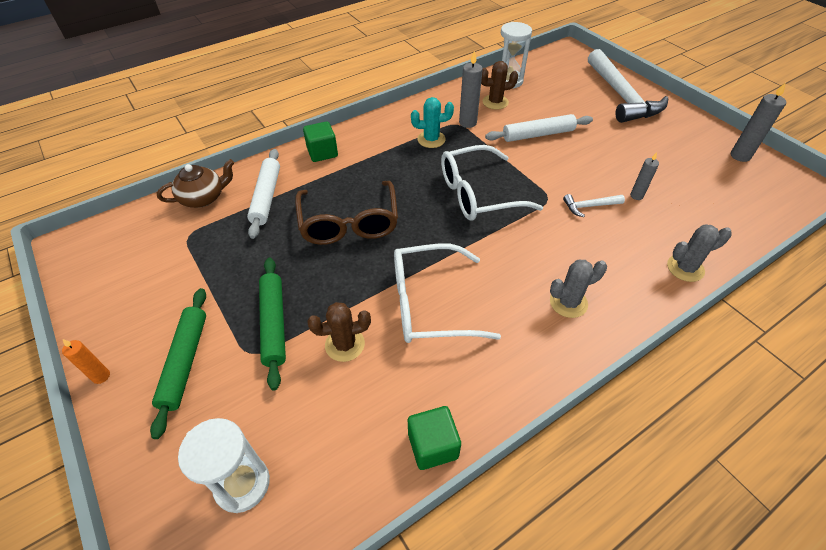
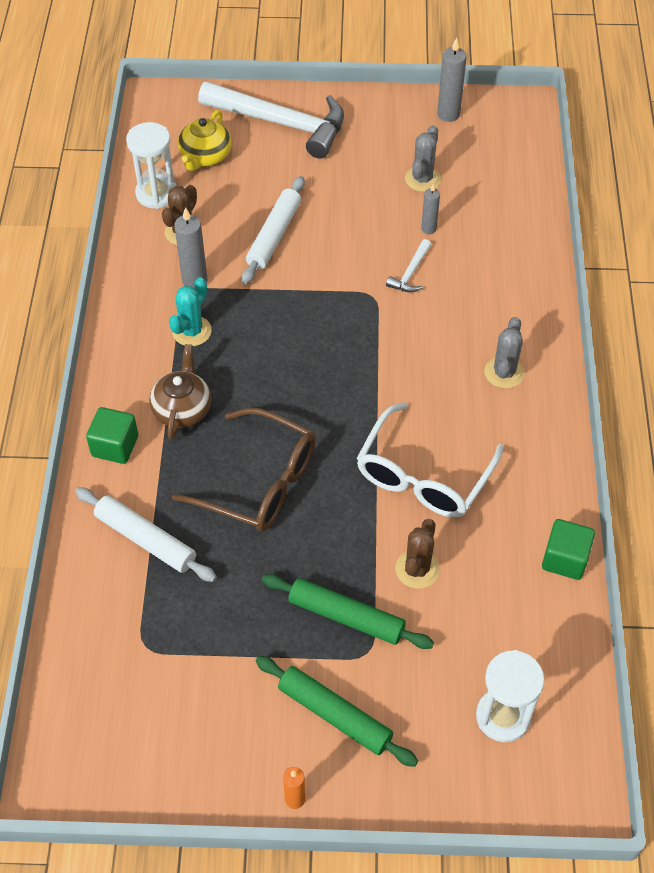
camera: 55 degrees left, 5 degrees up
brown teapot [157,159,234,208] -> brown teapot moved to [149,344,211,440]
white glasses [441,145,543,221] -> none
grey cactus [667,224,732,282] -> grey cactus moved to [405,125,441,192]
none -> yellow teapot [178,110,231,171]

